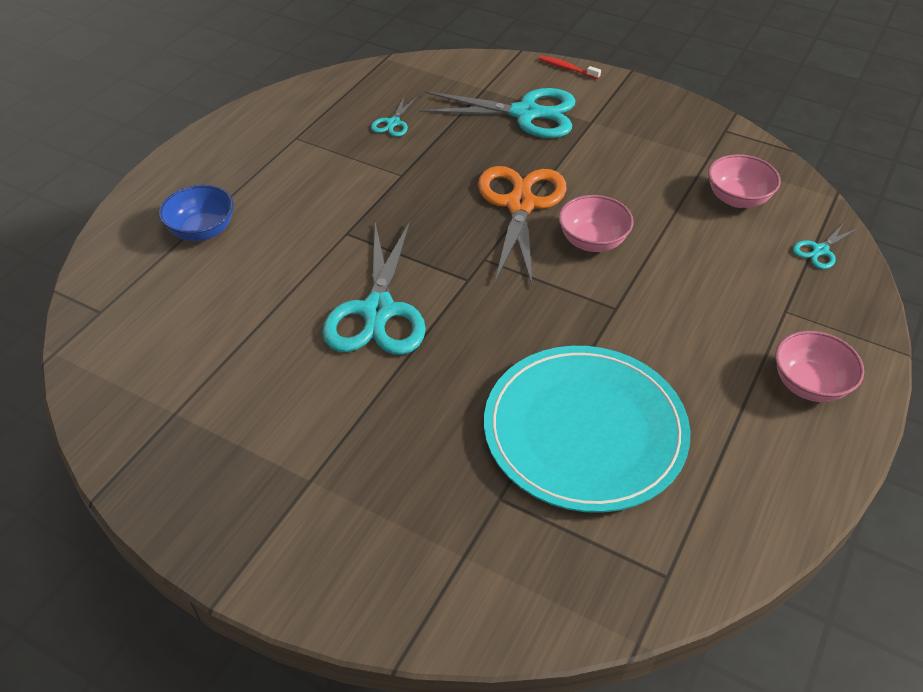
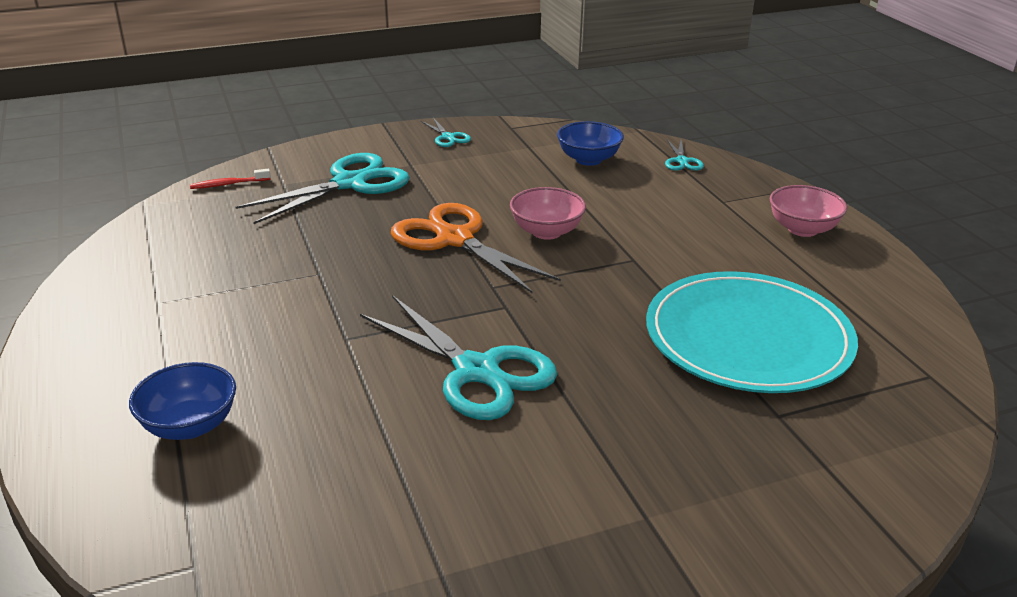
camera: 50 degrees left, 15 degrees down
turquoise scissors [371,95,417,137] -> turquoise scissors moved to [421,118,471,147]
red toothbrush [539,56,601,79] -> red toothbrush moved to [190,169,271,189]
pink bowl [708,154,781,208] -> blue bowl [557,121,624,166]

